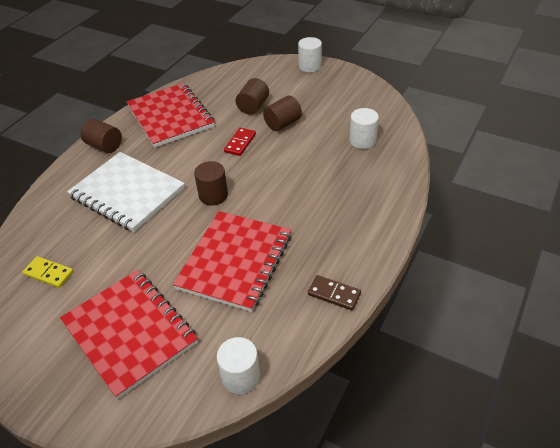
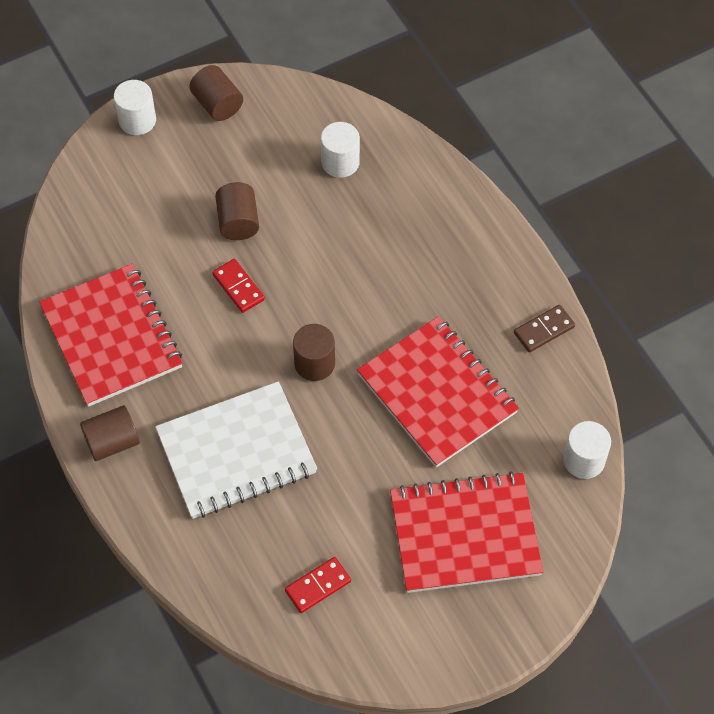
camera: 60 degrees left, 15 degrees up
yellow domino [23,256,74,288] -> red domino [285,557,351,613]
red notebook [127,83,215,147] -> red notebook turned 60 degrees clockwise [39,264,183,407]
brown cylinder [235,78,269,115] -> brown cylinder moved to [189,65,243,121]

